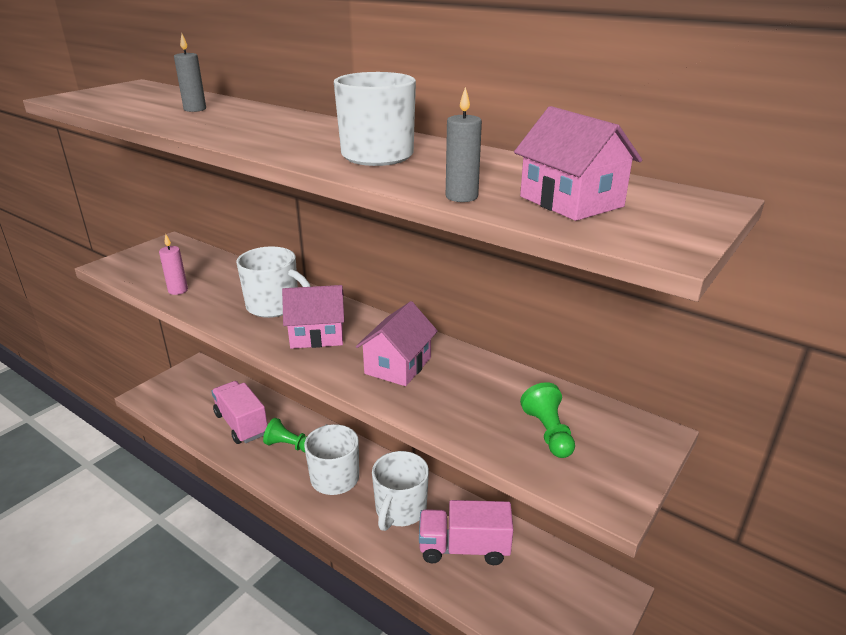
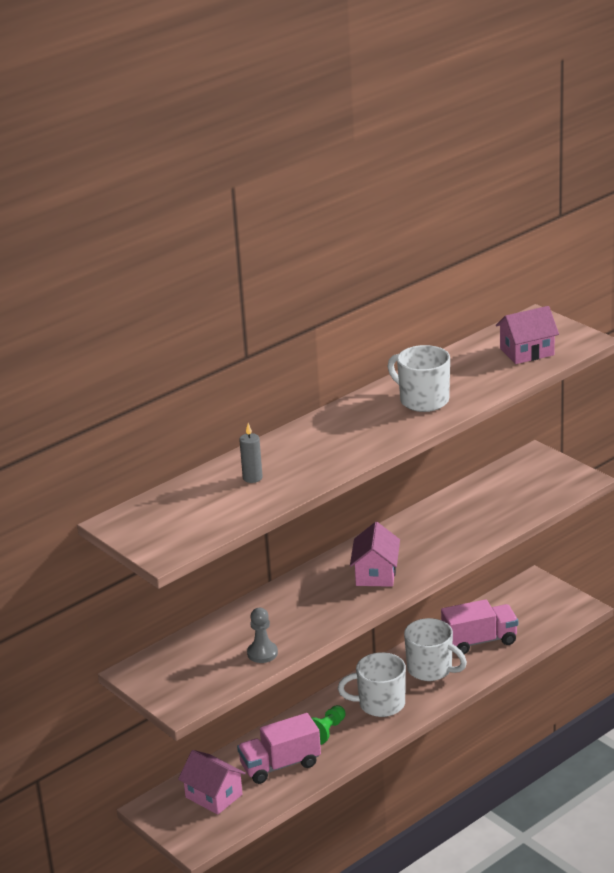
camera: 75 degrees left, 0 degrees up
pink candle [159,234,188,295] -> grey pawn [247,608,278,663]
white mug [236,246,311,318] -> none
pink house [356,301,438,386] -> pink house moved to [178,750,246,815]
pink truck [419,500,514,565] -> pink truck turned 120 degrees counterclockwise [441,599,518,654]
grey candle [446,87,482,202] -> none
green pawn [520,382,575,458] -> none

